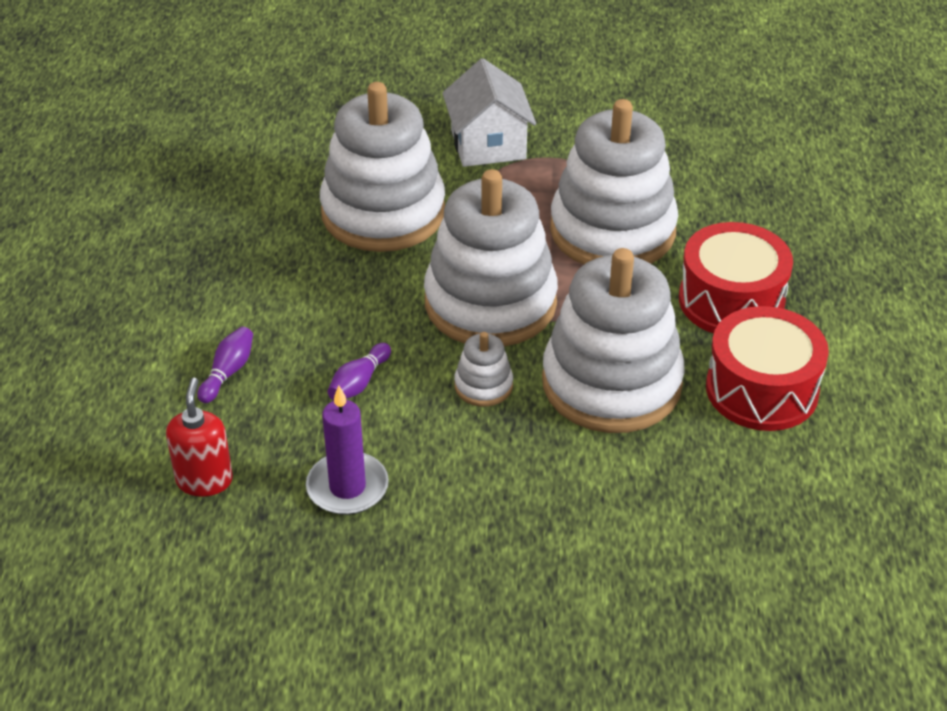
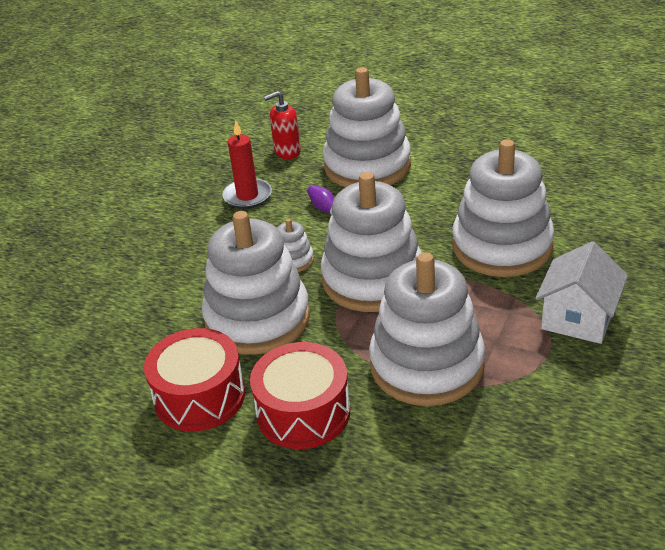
camera: 115 degrees right, 5 degrees down
red soap dispenser [166,378,233,497] -> red soap dispenser turned 135 degrees clockwise [264,91,301,159]
purple bowling pin [197,327,253,403] -> white stacking toy [323,67,411,187]
purple candle [306,385,389,515] -> red candle [222,120,272,209]
white house [442,58,536,167] -> white house turned 75 degrees counterclockwise [535,241,628,344]

